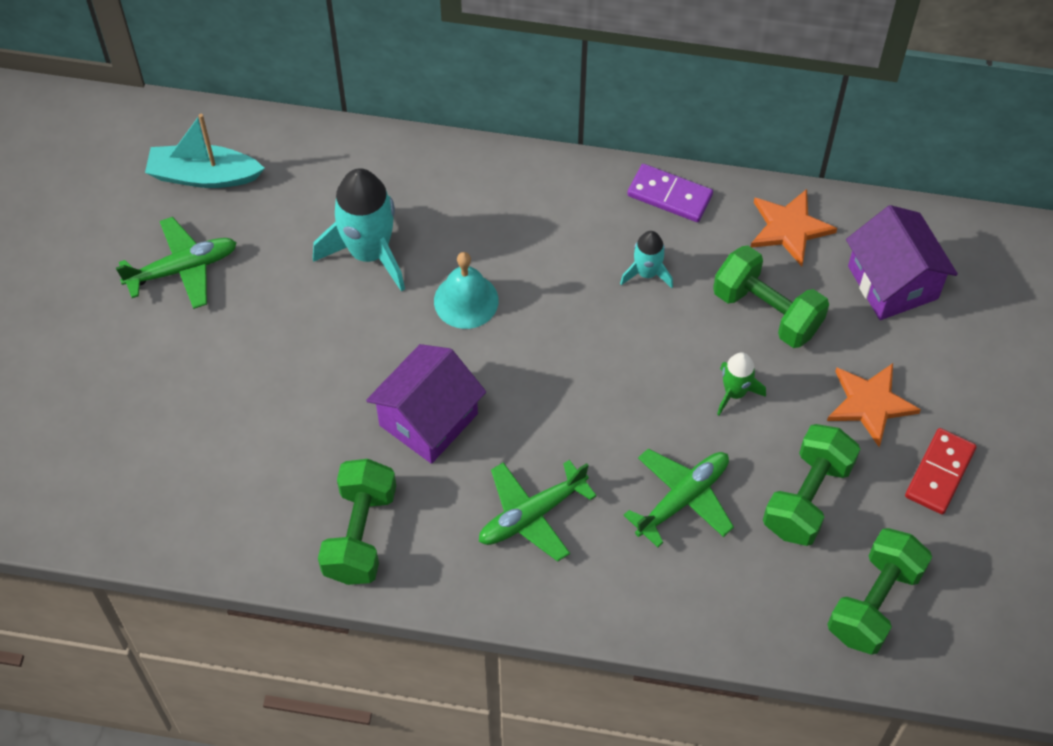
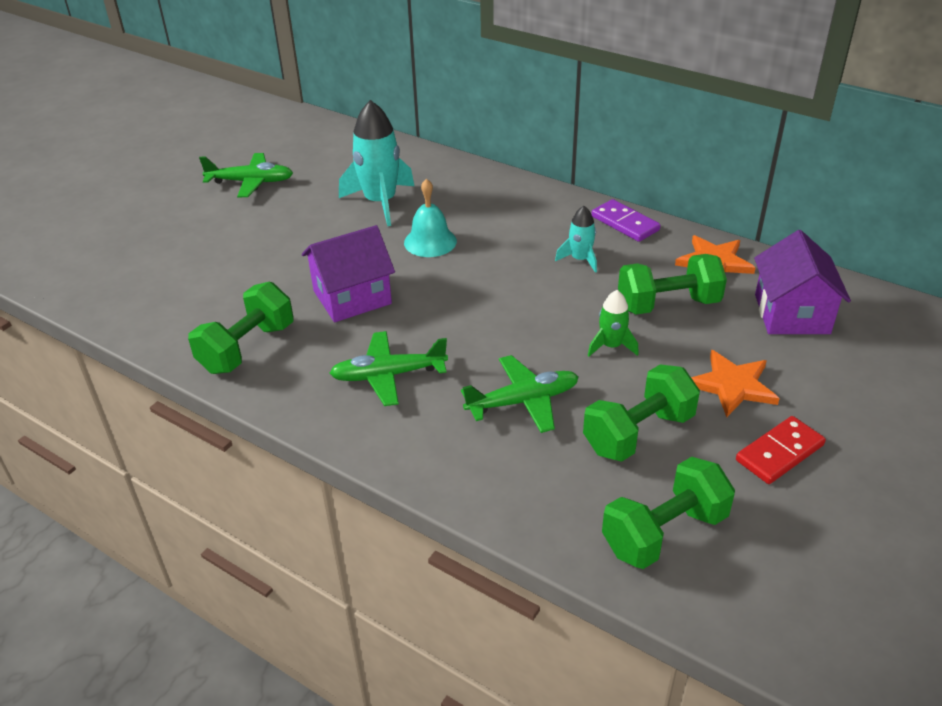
camera: 25 degrees right, 20 degrees down
turquoise boat [145,114,265,188] -> none
green dumbbell [713,245,829,348] -> green dumbbell turned 75 degrees counterclockwise [618,254,727,315]

